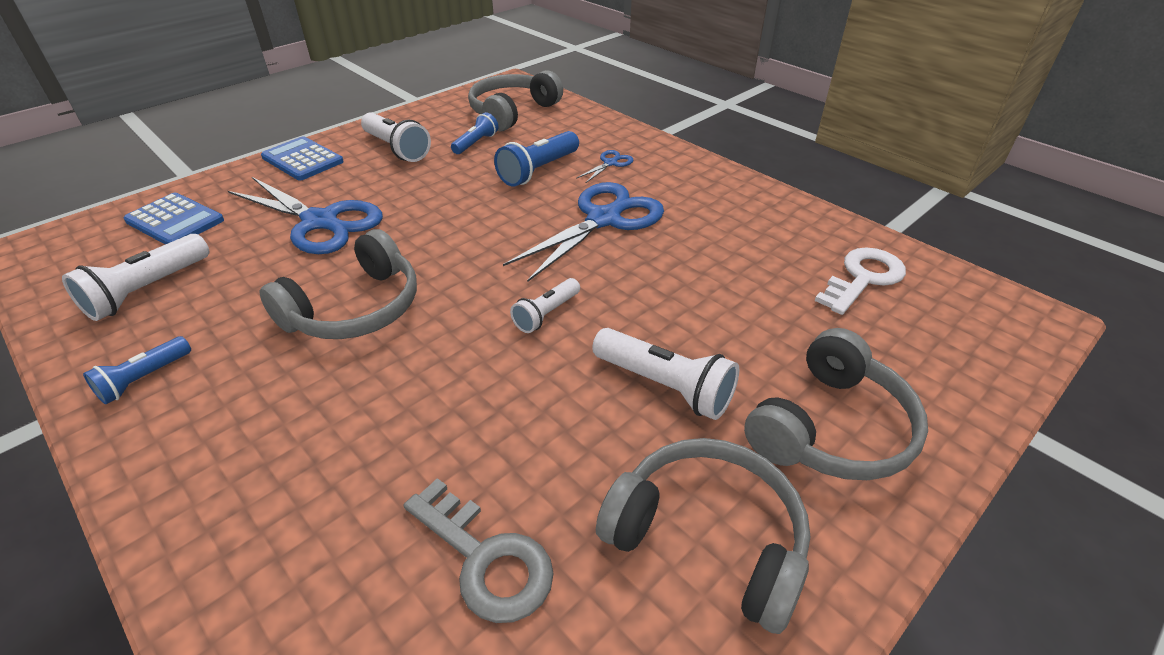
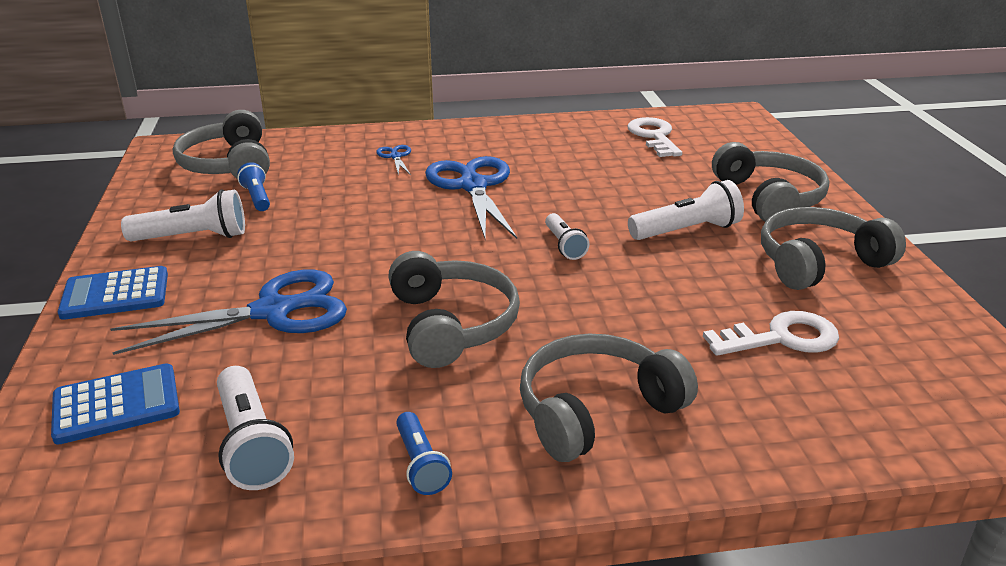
camera: 55 degrees left, 10 degrees down
grey key [404,478,554,623] -> white key [703,311,839,356]
blue flashlight [494,131,579,186] -> none
none -> grey headphones [520,334,698,462]

